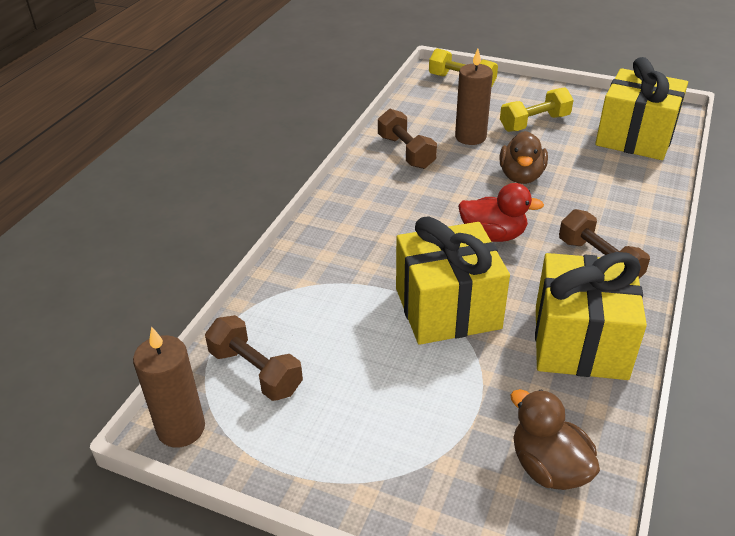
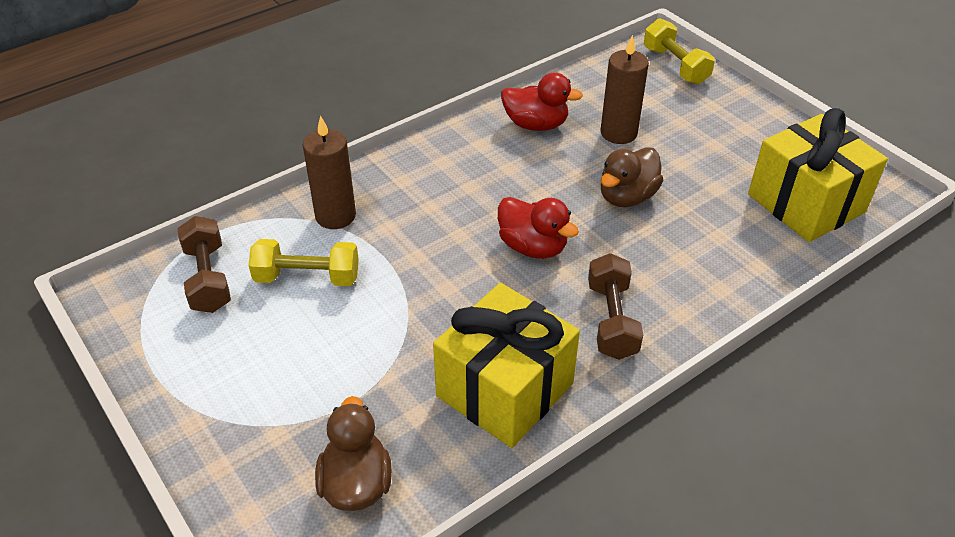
camera: 30 degrees right, 5 degrees up
brown candle [133,326,205,448] -> brown candle moved to [303,116,356,229]
brown dumbbell [378,109,437,169] -> red duck [501,73,583,131]
yellow gift [396,216,510,345] -> none
yellow dumbbell [500,88,573,132] -> yellow dumbbell moved to [249,239,359,286]

